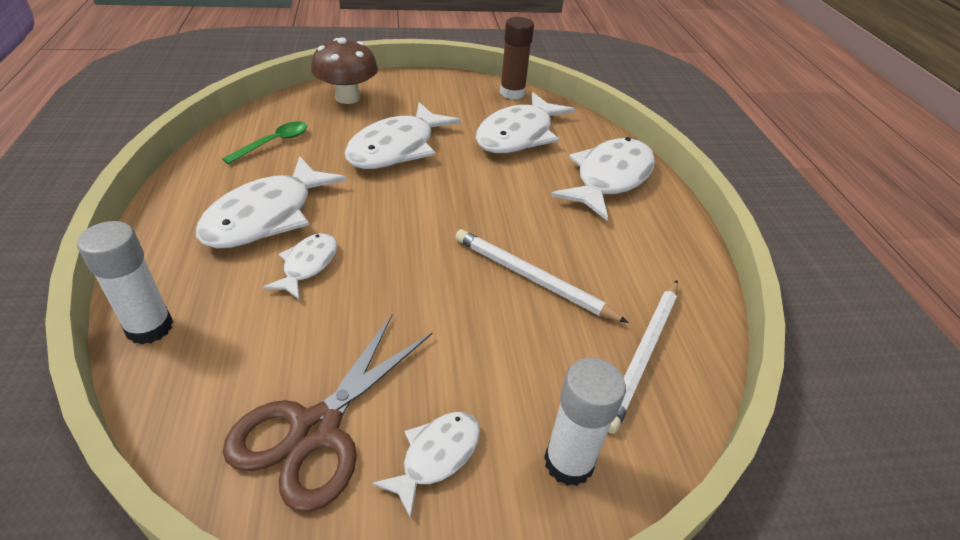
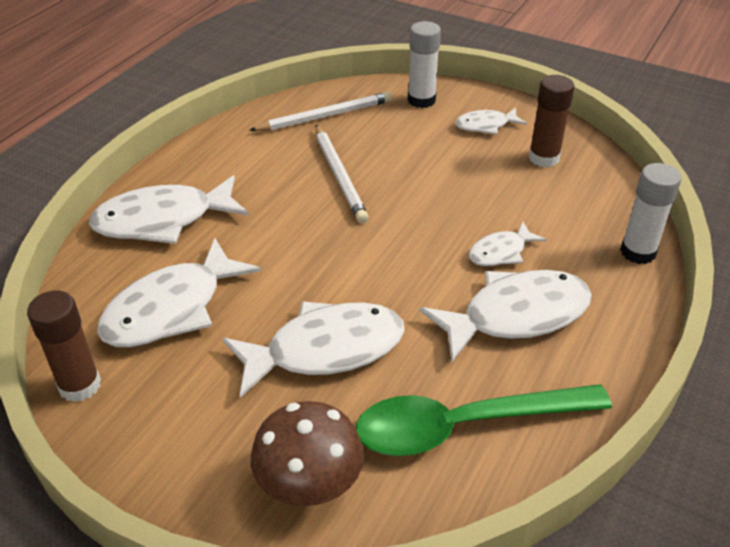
camera: 140 degrees left, 0 degrees up
green spoon [222,121,307,164] -> green spoon [356,384,612,456], size x1.98
brown scissors [223,314,433,512] -> brown glue stick [529,75,575,167]
white fish [476,92,575,153] -> white fish turned 150 degrees clockwise [97,238,261,348]

